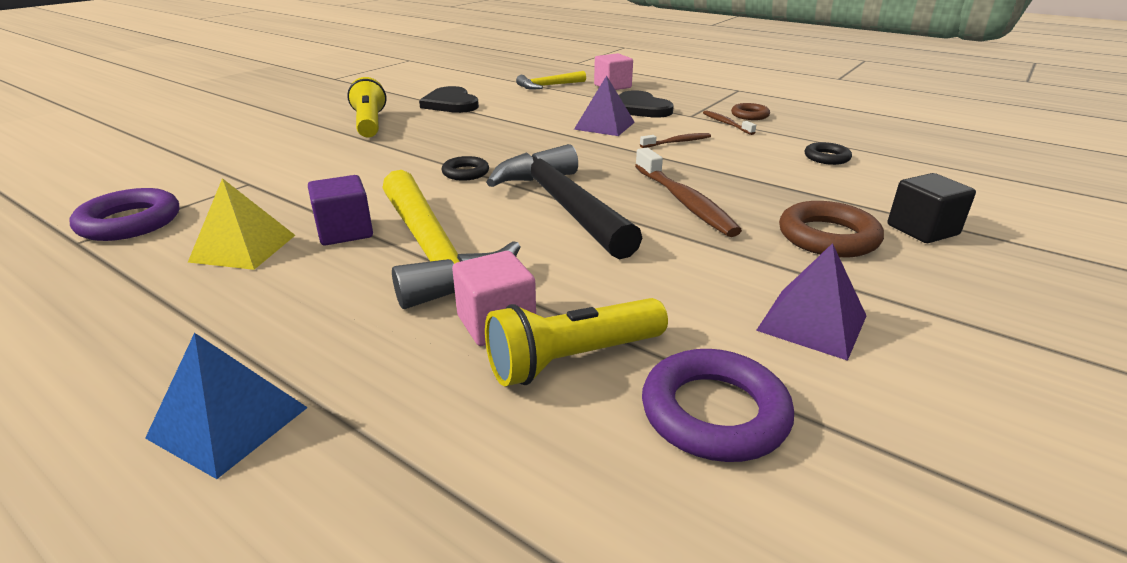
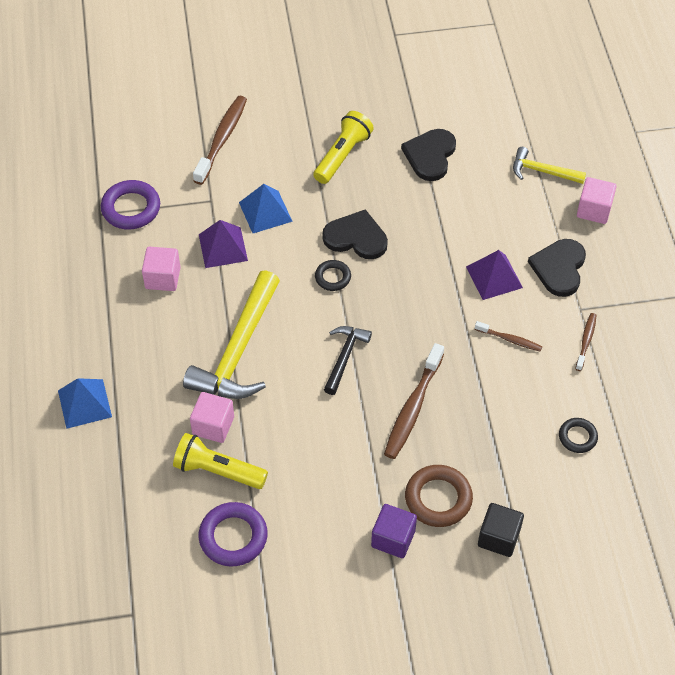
camera: 45 degrees right, 25 degrees up
yellow pyramid [188,178,295,270] -> pink cube [142,247,181,291]
purple cube [308,175,373,245] -> purple cube moved to [371,504,417,558]
black hammer [486,144,642,260] -> black hammer [324,326,372,395], size x0.53
brown ring [731,103,770,120] -> none
purple pyramid [756,243,867,361] -> purple pyramid moved to [199,220,248,268]
none -> brown toothbrush [193,96,247,185]
none -> blue pyramid [239,184,293,233]
none -> black heart [322,209,388,259]

